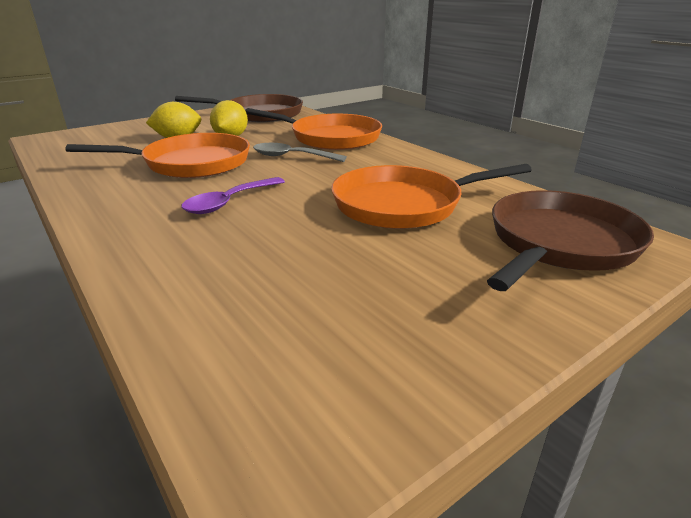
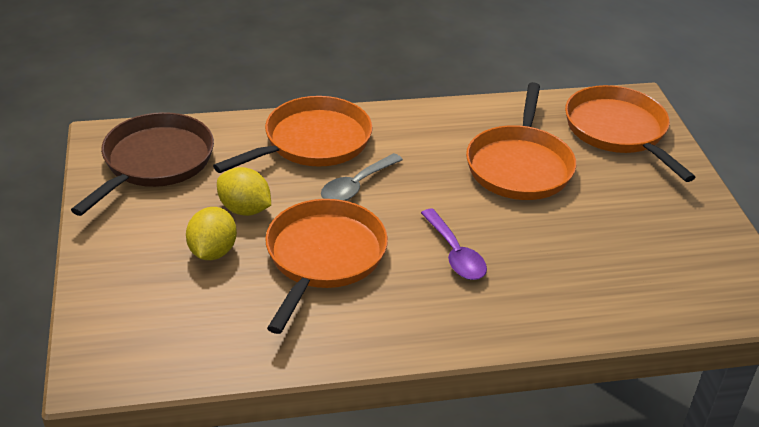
camera: 65 degrees left, 10 degrees up
brown pan [487,190,654,291] -> orange pan [565,85,696,182]

